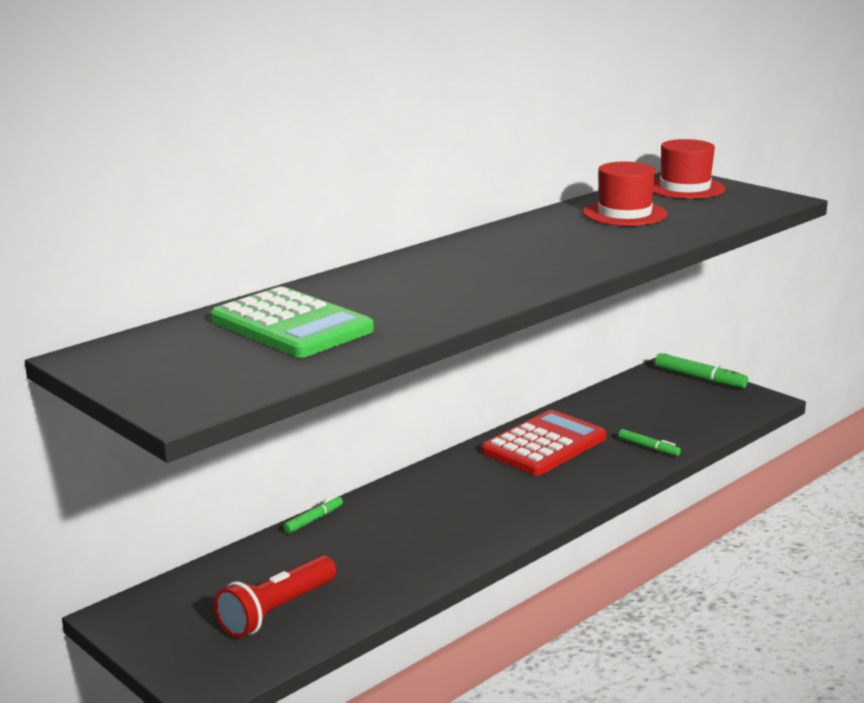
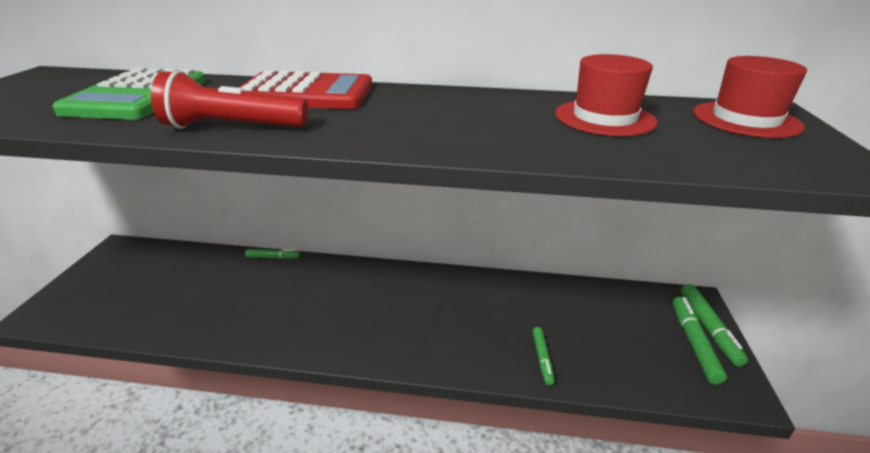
camera: 50 degrees right, 10 degrees up
red flashlight [214,555,336,638] -> red flashlight moved to [151,70,308,129]
red calculator [481,410,606,476] -> red calculator moved to [239,70,372,109]
none -> green marker [673,297,727,384]

